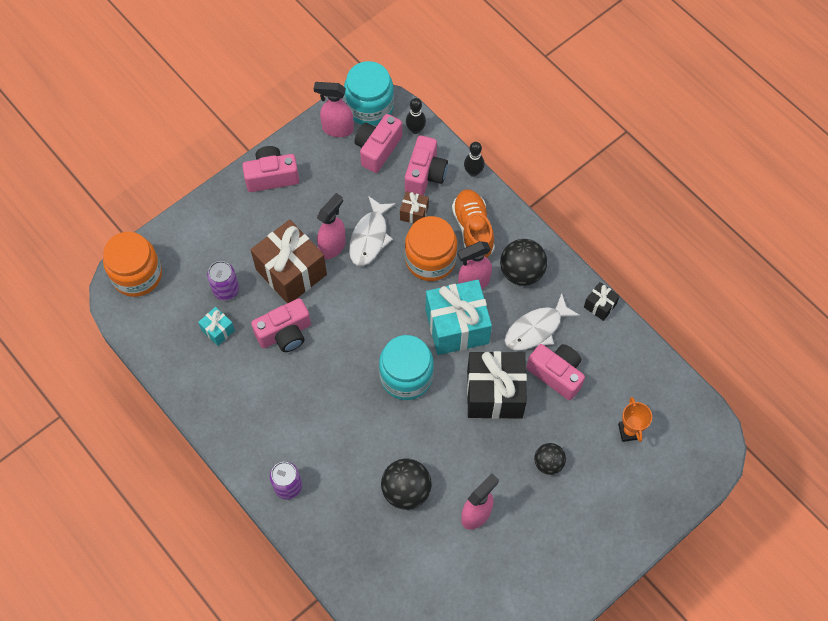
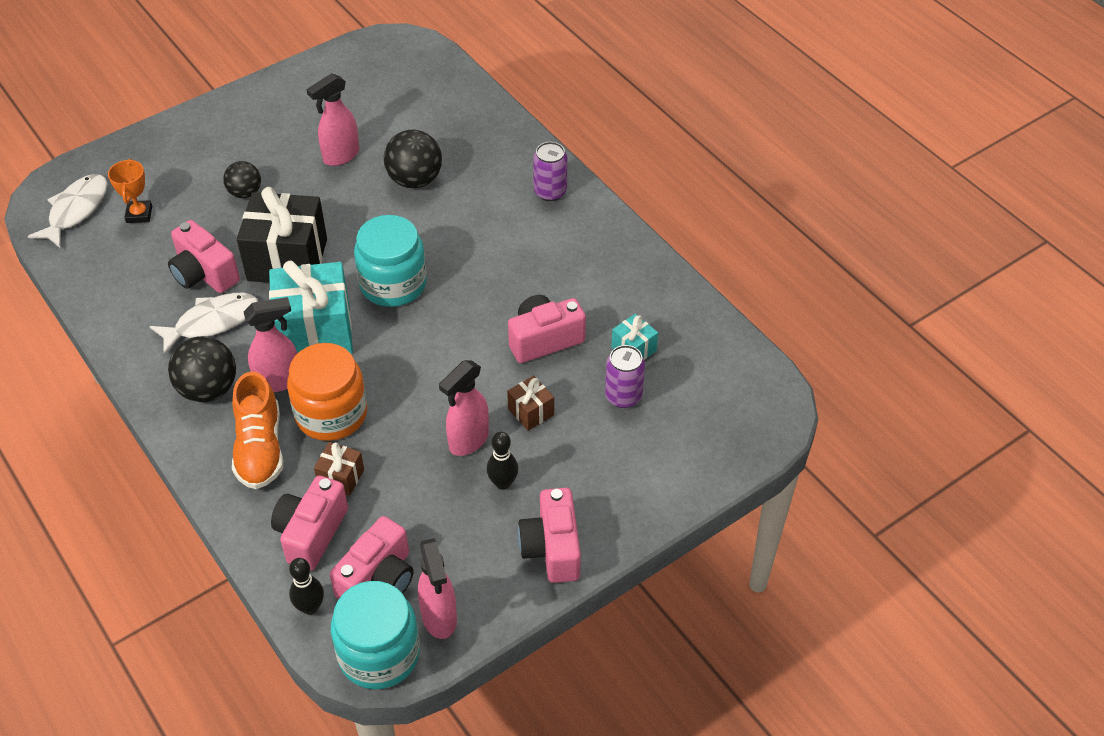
camera: 175 degrees left, 15 degrees down
orange jar [103,232,162,297] -> none
pink camera [242,146,299,192] -> pink camera turned 90 degrees clockwise [518,488,581,583]
brown gift [251,220,327,303] -> brown gift [507,375,554,431], size x0.46
pink spray bottle [314,82,354,137] -> pink spray bottle turned 60 degrees clockwise [418,538,457,639]
white fish [349,196,396,266] -> white fish moved to [27,174,107,249]
black bowling pin [464,142,485,177] -> black bowling pin moved to [487,432,518,490]
black gift [584,282,620,321] -> none

